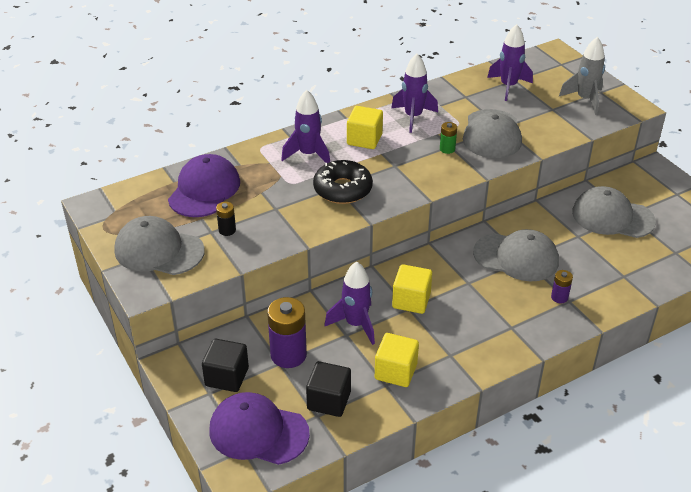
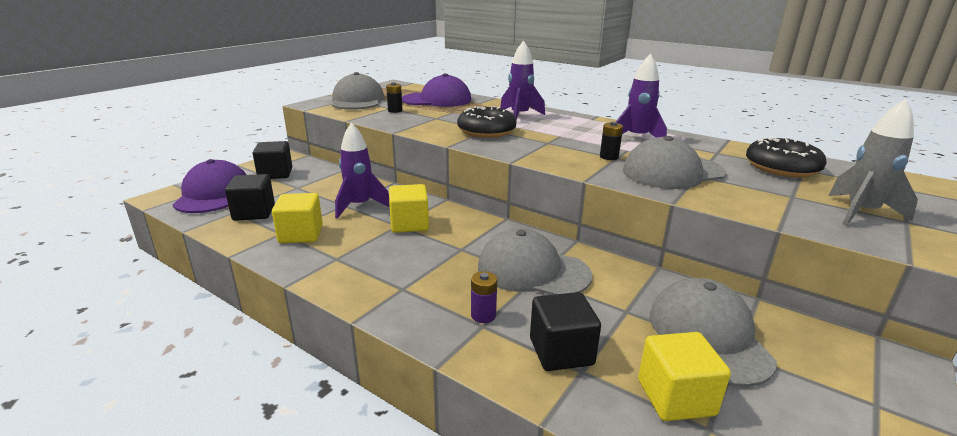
camera: 65 degrees right, 15 degrees down
purple battery [267,297,307,368] -> none
yellow cube [347,106,383,149] -> yellow cube moved to [638,332,731,421]
green battery [440,122,457,154] -> black battery [600,122,623,160]
grey cap [473,229,559,282] -> grey cap turned 120 degrees clockwise [478,228,592,295]
purple rocket [487,24,533,101] -> black donut [746,137,827,178]
none -> black cube [530,292,601,371]

